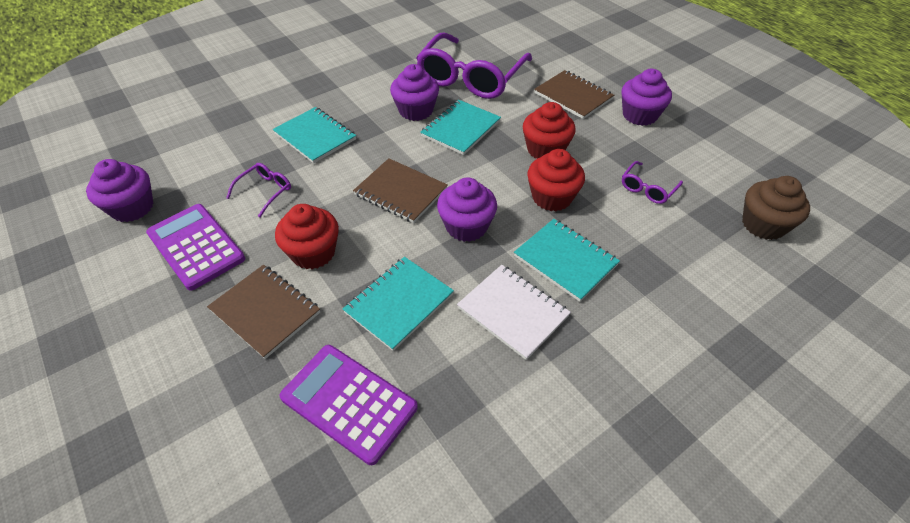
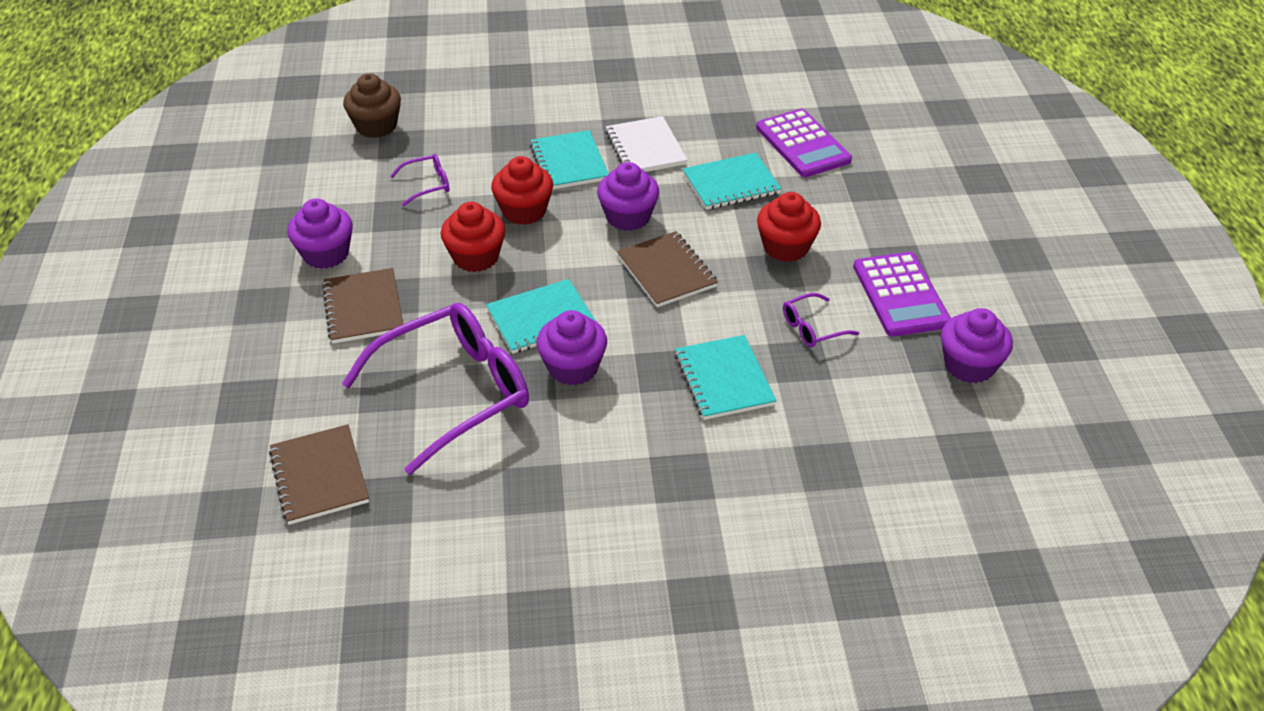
camera: 150 degrees left, 5 degrees down
brown notebook [207,265,320,359] -> brown notebook moved to [269,424,369,525]

